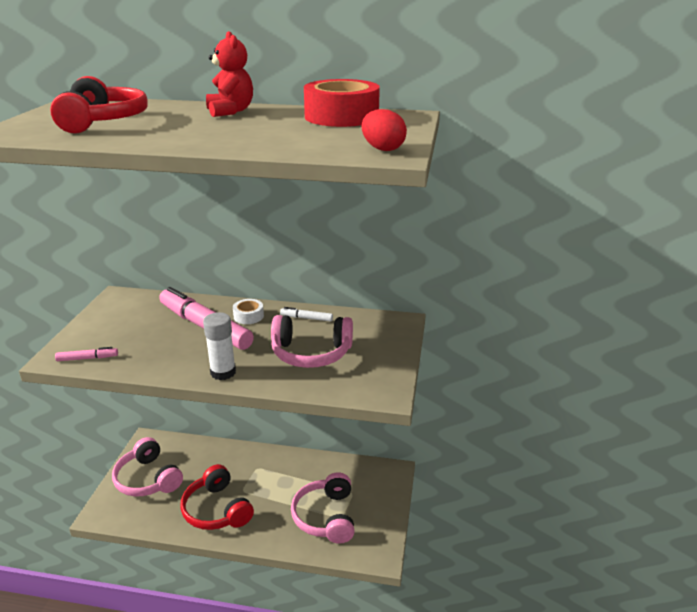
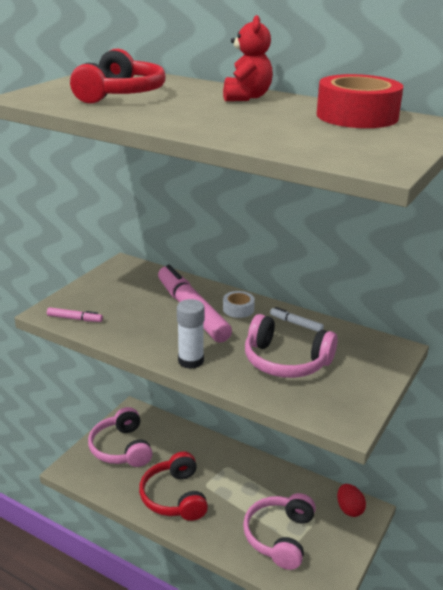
camera: 20 degrees right, 0 degrees up
red egg [362,109,407,151] -> red egg moved to [337,484,366,517]

